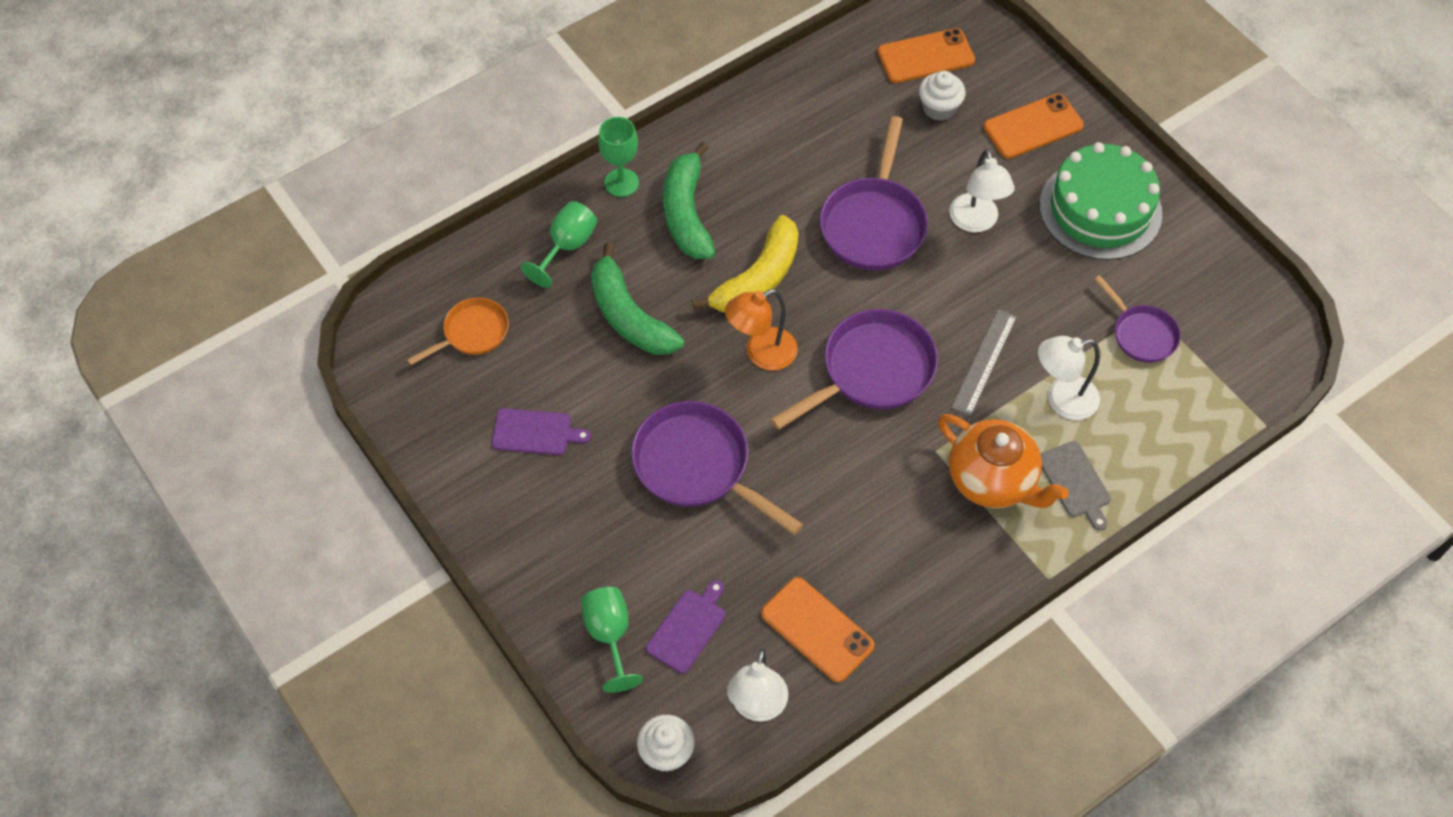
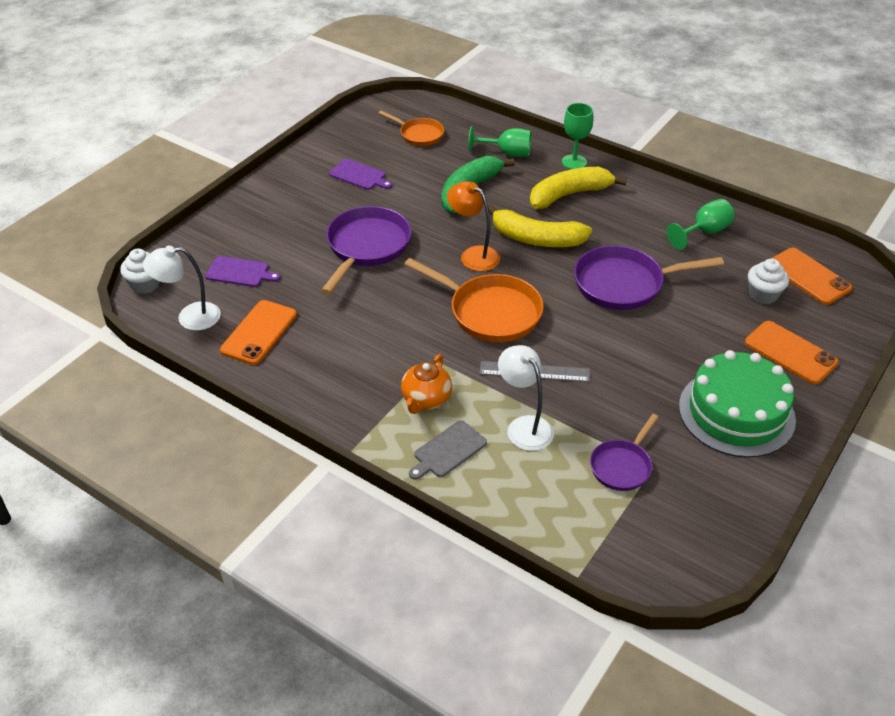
camera: 70 degrees right, 15 degrees down
purple cutting board [492,408,591,455] -> purple cutting board turned 45 degrees counterclockwise [329,159,392,190]
green goblet [581,587,643,693] -> green goblet moved to [667,199,735,250]
green banana [663,142,715,259] -> yellow banana [530,167,627,209]
purple pan [770,309,938,430] -> orange pan [404,258,544,342]
orange teapot [938,414,1069,508] -> orange teapot [401,354,452,414], size x0.66
white lamp [949,149,1015,232] -> none

